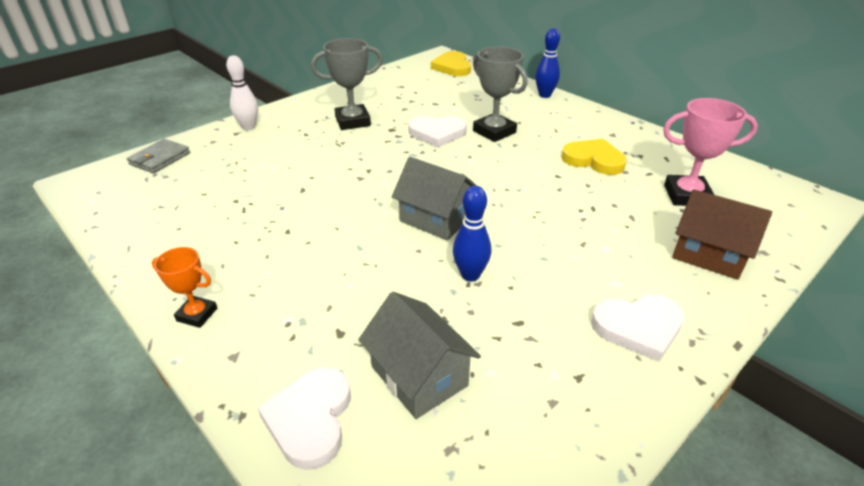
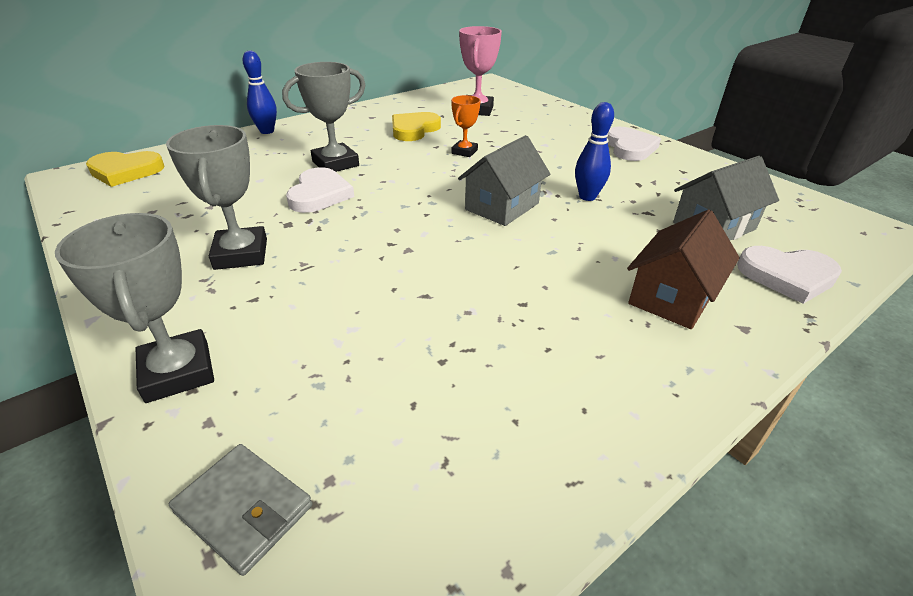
camera: 85 degrees left, 0 degrees up
orange trophy [152,247,217,328] -> orange trophy moved to [451,95,481,157]
white bowling pin [226,55,258,130] -> grey trophy [55,213,214,403]
brown house [672,189,772,280] -> brown house moved to [627,210,740,329]

